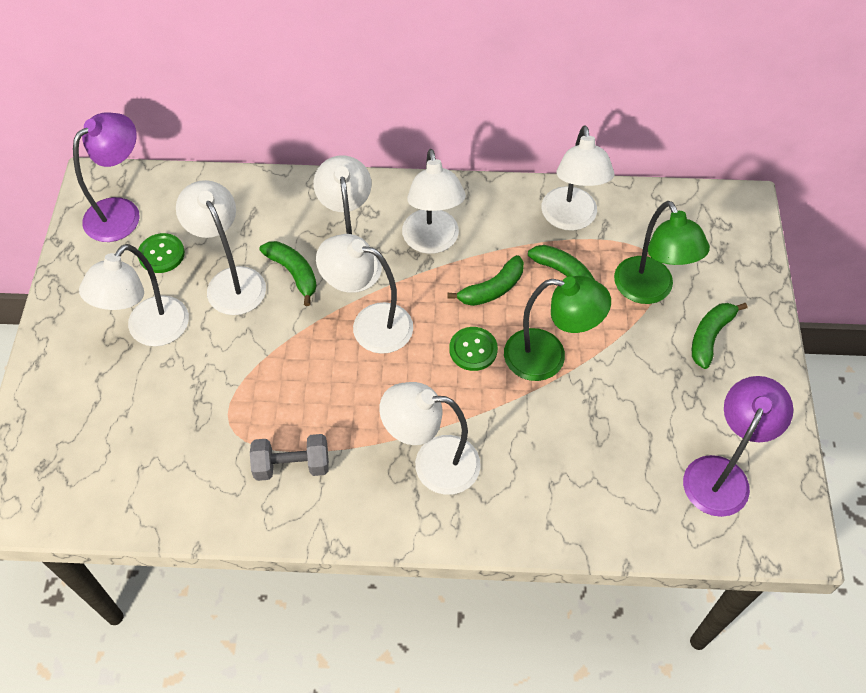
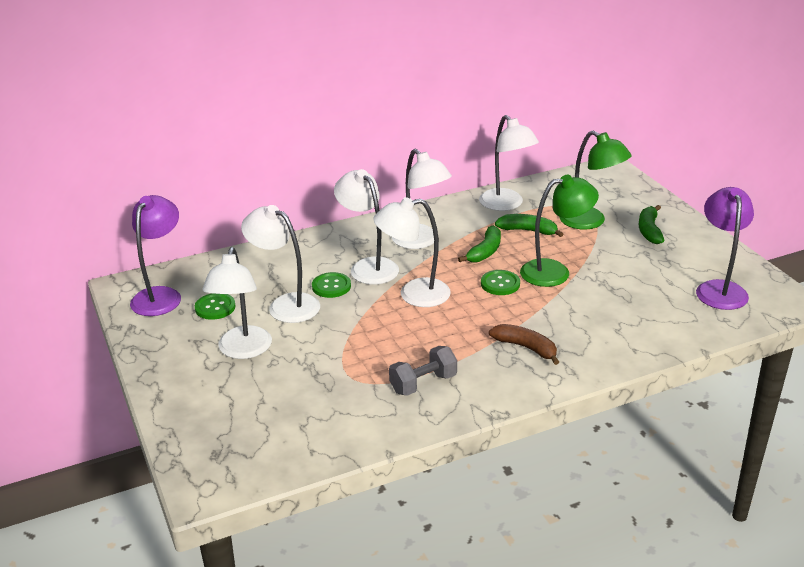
camera: 25 degrees left, 25 degrees down
green banana [260,241,317,306] -> green button [312,272,351,298]
white lamp [379,382,481,495] -> brown banana [489,324,559,365]

